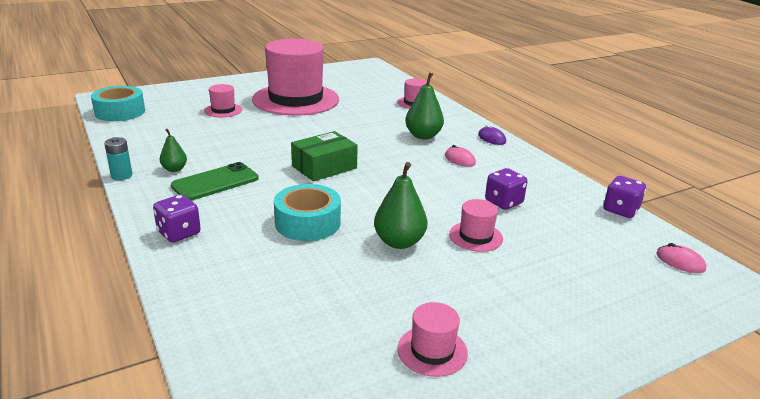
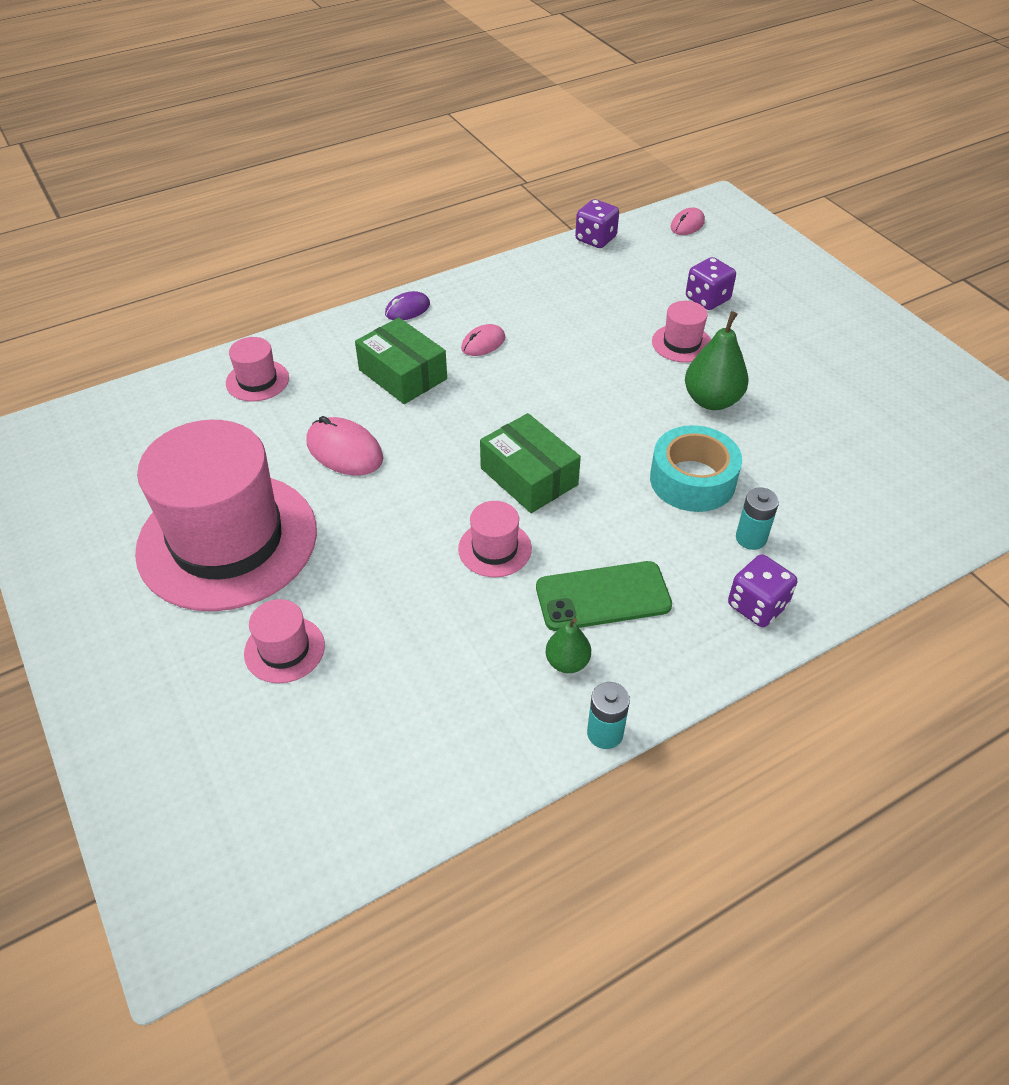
camera: 90 degrees left, 20 degrees up
turquoise tape [91,86,145,121] -> none
green phone [171,162,259,201] -> green phone turned 60 degrees counterclockwise [536,561,672,631]
pink hat [397,302,468,377] -> pink hat moved to [458,501,532,577]
green pear [405,72,444,139] -> green box [355,317,447,404]
purple dice [485,168,528,210] -> purple dice moved to [686,257,736,310]
none -> pink mouse [306,416,383,476]
none -> turquoise battery [736,488,779,550]

